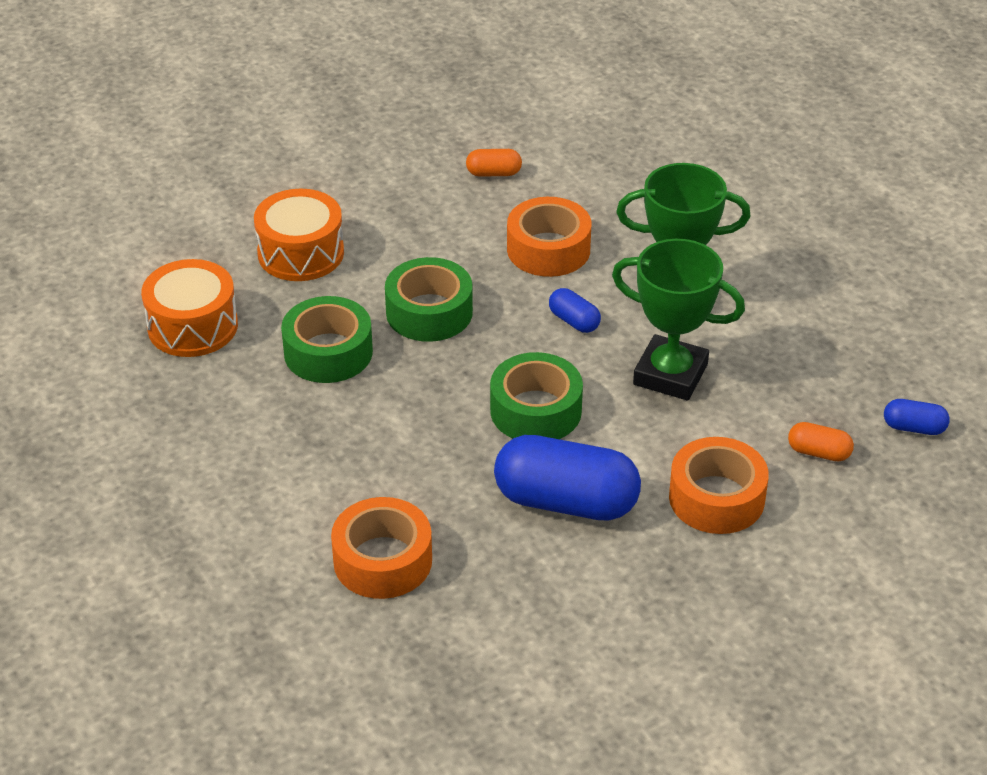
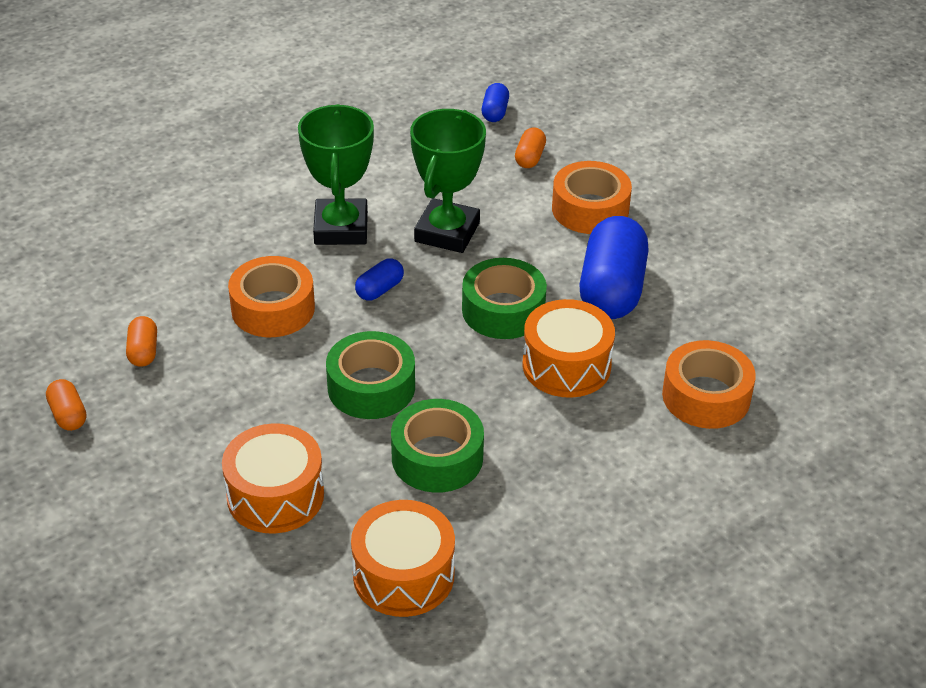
camera: 95 degrees left, 0 degrees up
none -> orange capsule [46,379,86,431]
none -> orange drum [523,299,615,398]

